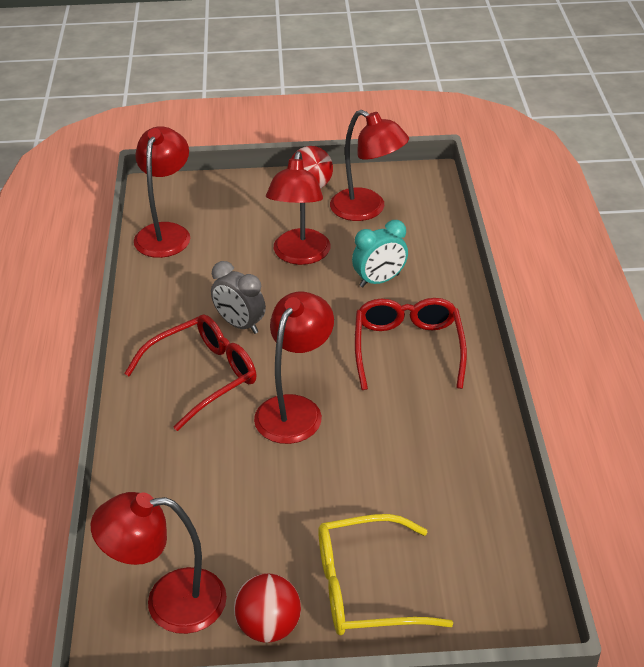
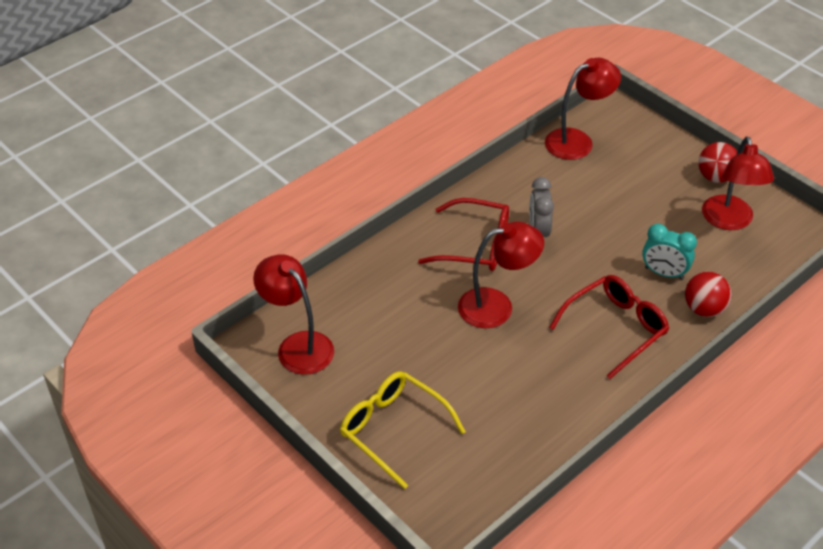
camera: 50 degrees right, 5 degrees up
red ball [234,573,301,643] -> red ball moved to [685,272,732,317]
red lamp [266,151,330,265] -> none

